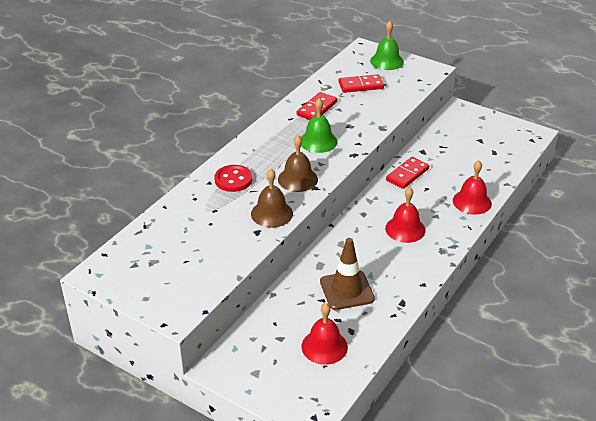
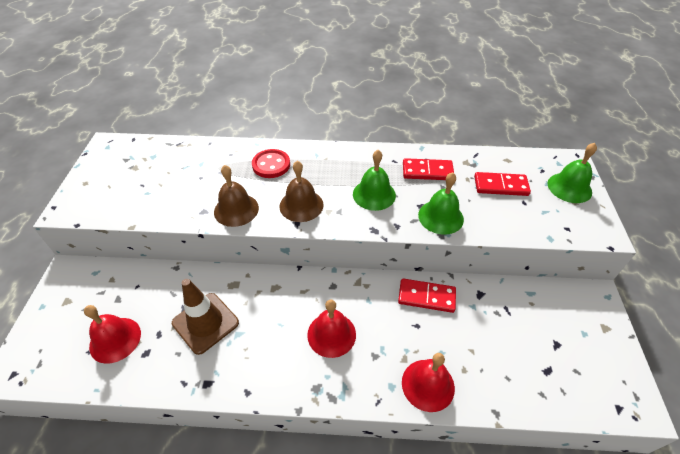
camera: 60 degrees right, 10 degrees up
red domino [339,74,384,93] -> red domino turned 45 degrees counterclockwise [474,172,531,196]
none -> green bell [418,172,464,235]

